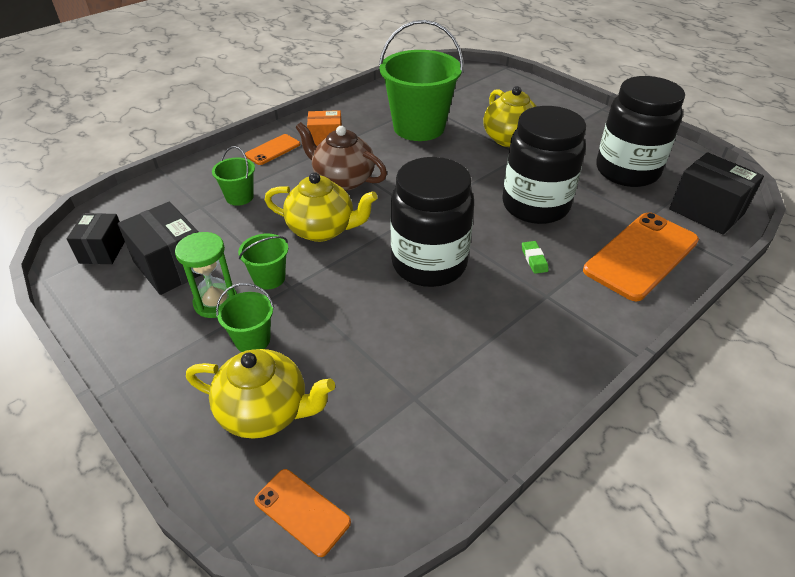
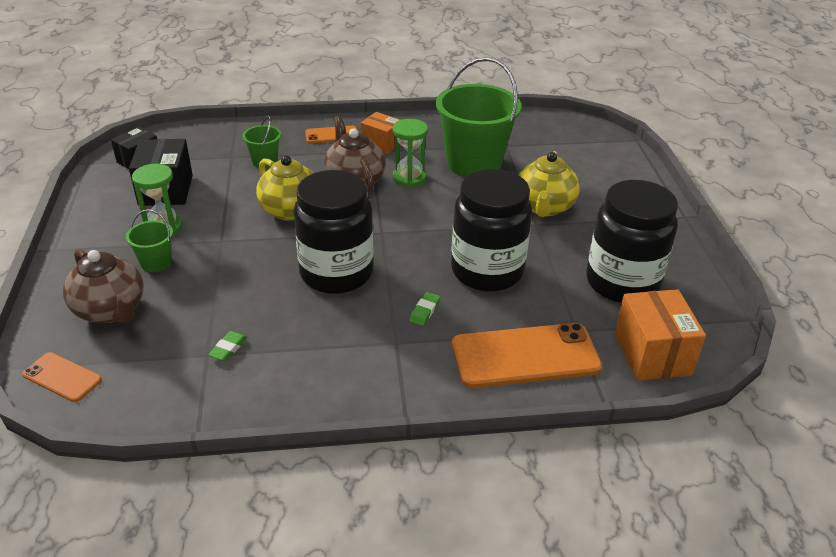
camera: 35 degrees right, 5 degrees down
yellow teapot [186,349,335,439] -> brown teapot [63,249,144,323]
green bucket [238,234,288,290] -> none
orange phone [254,469,351,557] -> orange phone turned 45 degrees counterclockwise [22,352,102,402]
black box [669,152,764,235] -> orange box [615,289,706,381]
none -> green eraser [208,331,247,361]
none -> green hourglass [393,119,428,187]

